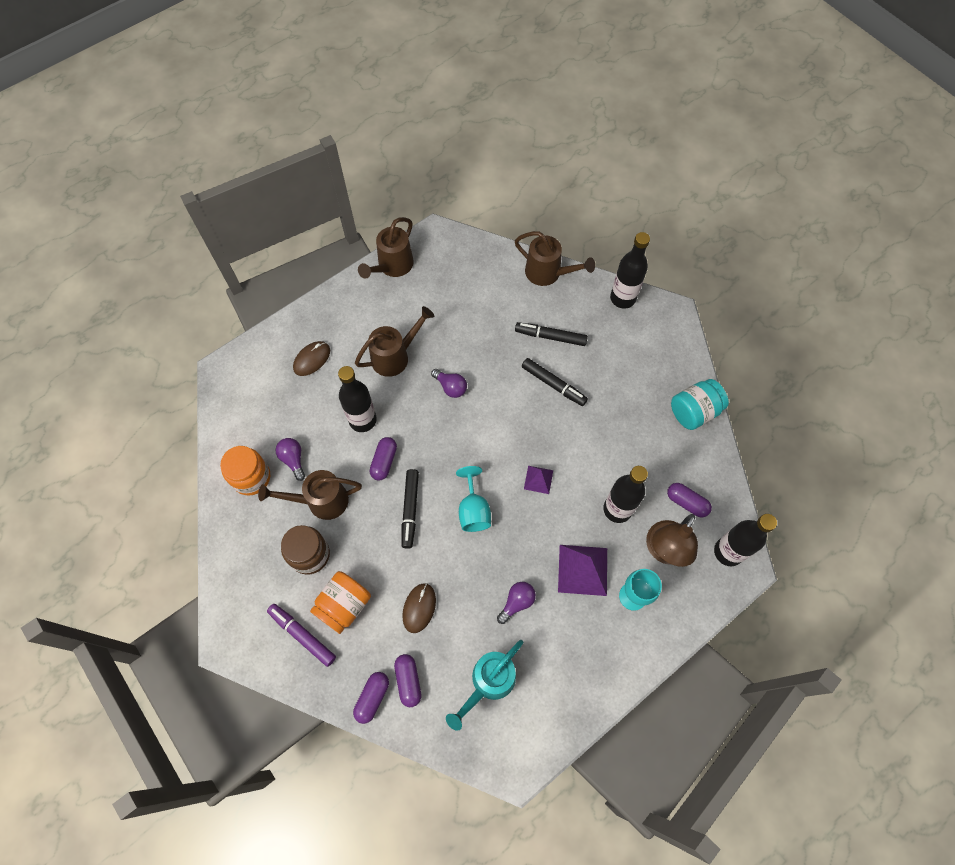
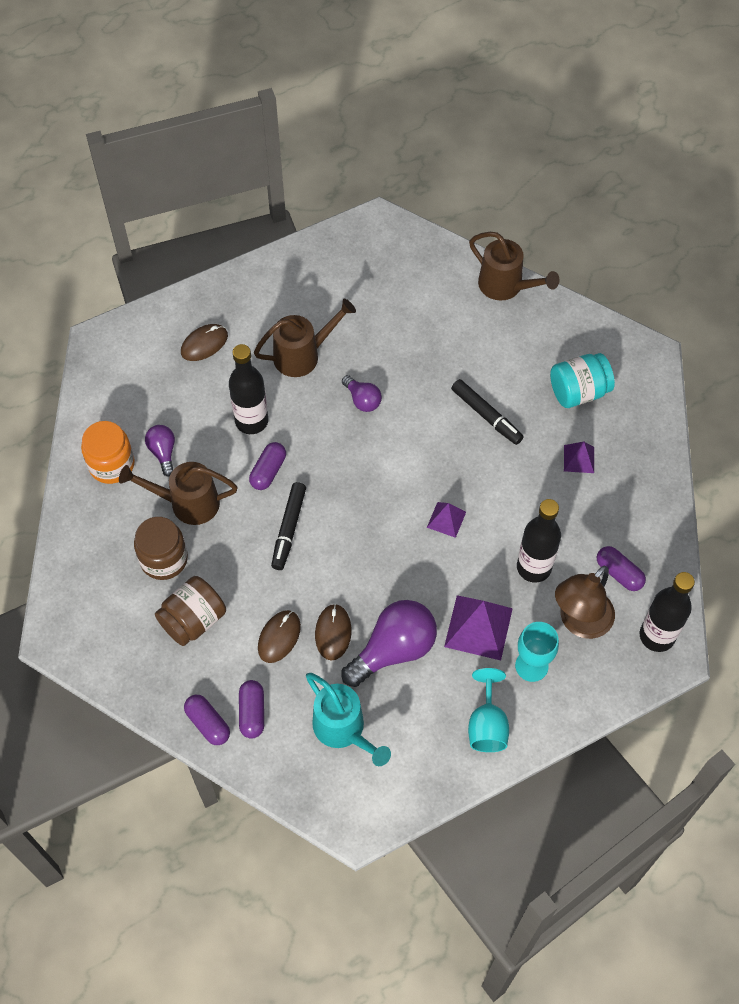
camera: 10 degrees right, 5 degrees down
purple marker [267,604,336,667] -> none
orange jar [310,571,371,634] -> brown jar [155,576,226,646]
purple capsule [353,672,389,724] -> purple capsule turned 75 degrees counterclockwise [184,695,230,745]
brown watering can [358,217,414,279] -> none
turquoise watering can [446,640,523,731] -> turquoise watering can turned 90 degrees counterclockwise [306,673,391,766]
turquoise goblet [456,466,491,532] -> turquoise goblet moved to [468,668,509,752]
purple light bulb [497,582,536,624] -> purple light bulb [341,600,437,687], size x1.91
black marker [515,322,588,346] -> none
black bottle [610,232,650,309] -> none
turquoise jar [671,379,729,430] -> turquoise jar moved to [550,353,615,408]
none -> brown mouse [315,604,352,660]
none -> purple pyramid [564,442,594,473]

